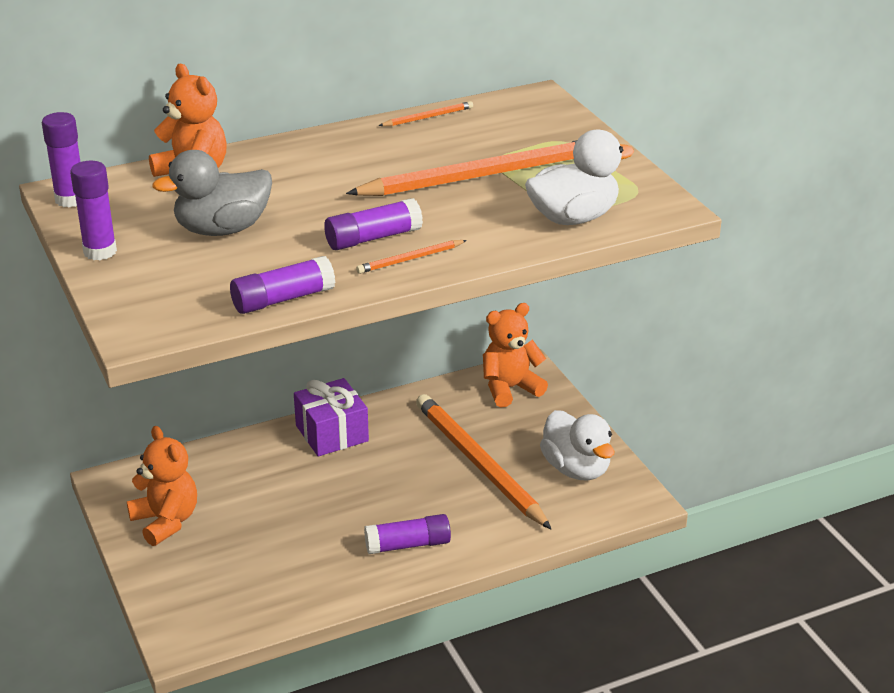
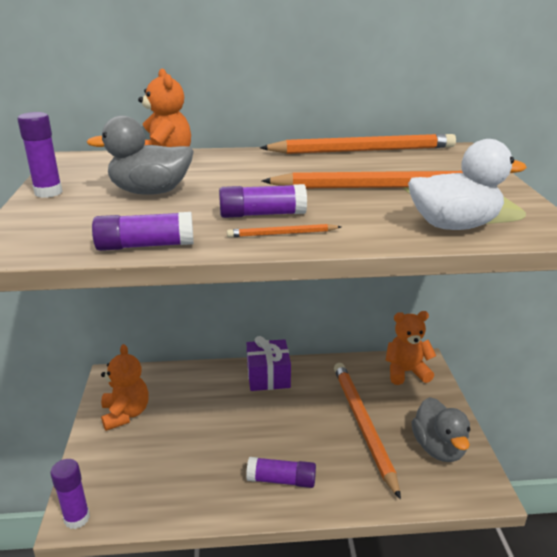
camera: 20 degrees right, 5 degrees down
purple glue stick [42,112,80,207] -> purple glue stick moved to [50,459,90,529]
orange pencil [379,101,473,126] -> orange pencil [260,134,456,154], size x2.43
white duck [540,410,614,481] -> grey duck [412,397,470,462]

